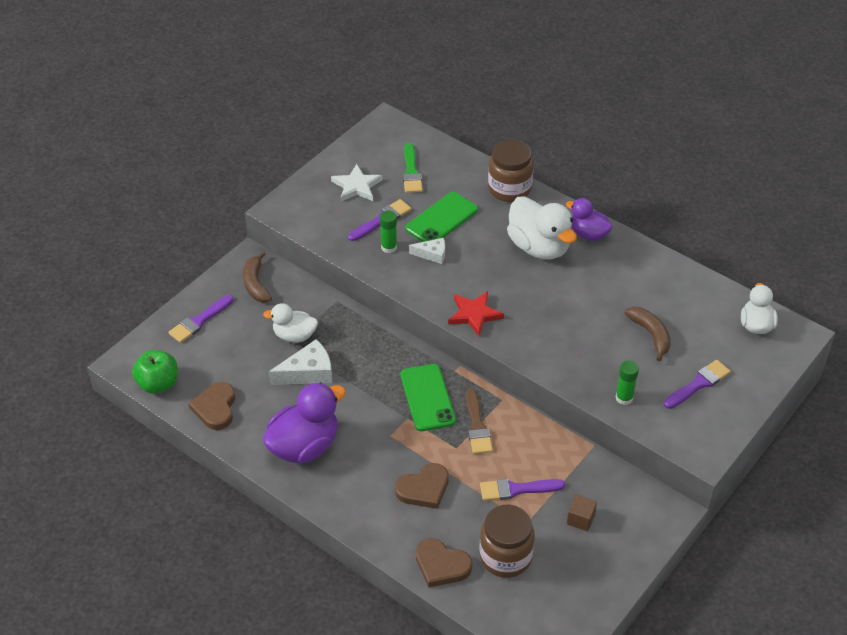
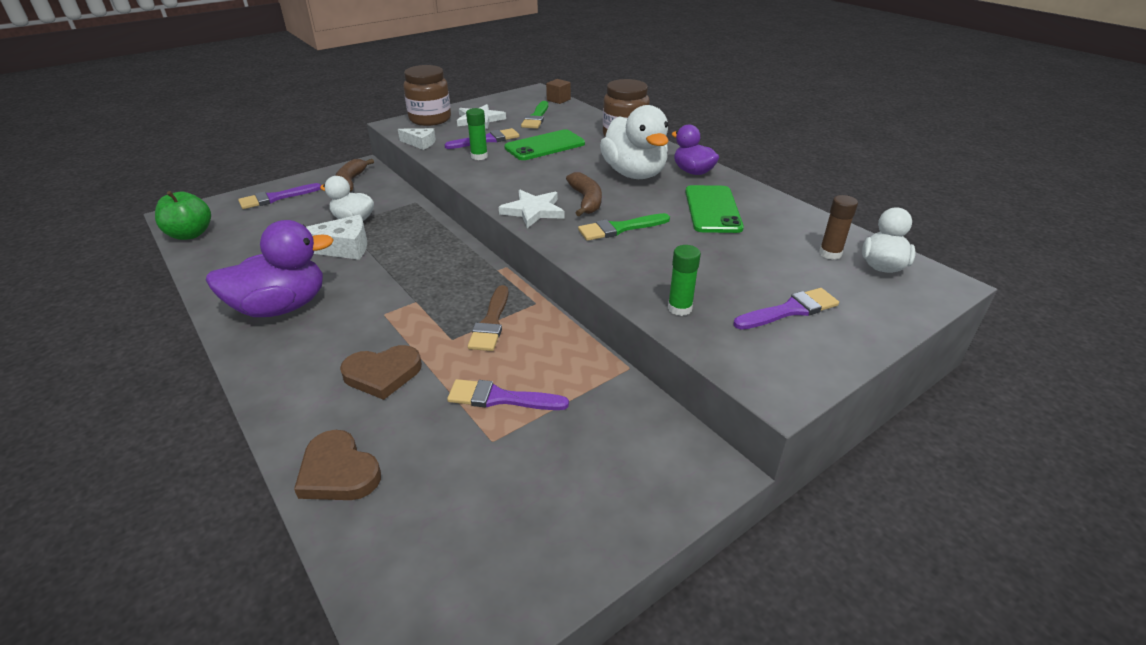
camera: 15 degrees right, 10 degrees down
brown heart [189,382,235,430] -> none
green phone [400,364,456,431] -> green phone moved to [685,185,744,233]
white cheese [409,238,445,264] -> white cheese moved to [398,128,436,150]
red star [448,291,504,336] -> white star [499,190,565,228]
brown jar [480,505,535,578] -> brown jar moved to [403,65,451,126]
brown cube [567,495,597,531] -> brown cube moved to [546,79,571,104]
brown banana [625,307,671,361] -> brown banana moved to [566,172,602,216]
none -> green brush [578,213,670,241]
none -> brown glue stick [819,195,858,260]

